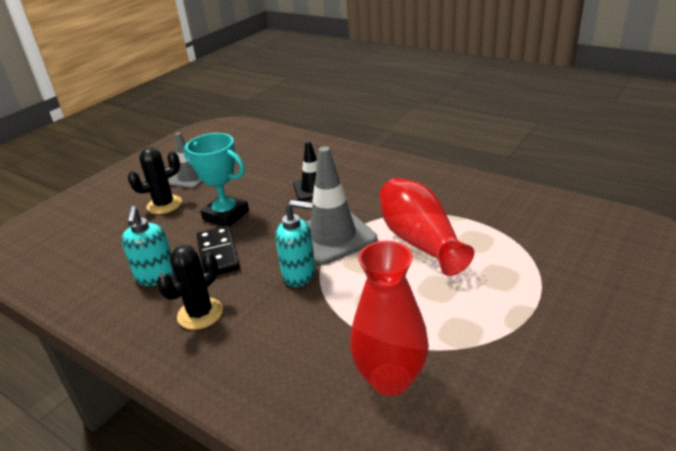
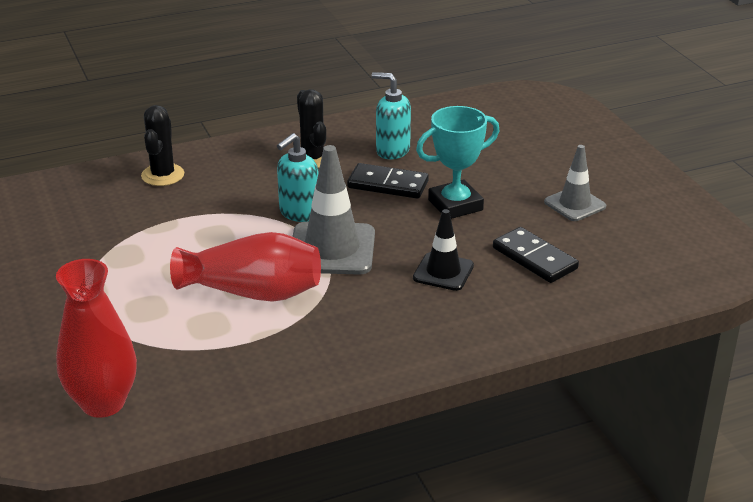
camera: 120 degrees right, 0 degrees up
black cactus [128,147,182,214] -> black cactus moved to [141,105,184,186]
red vase [350,241,429,396] -> red vase moved to [56,259,137,418]
none -> black domino [493,227,579,283]

